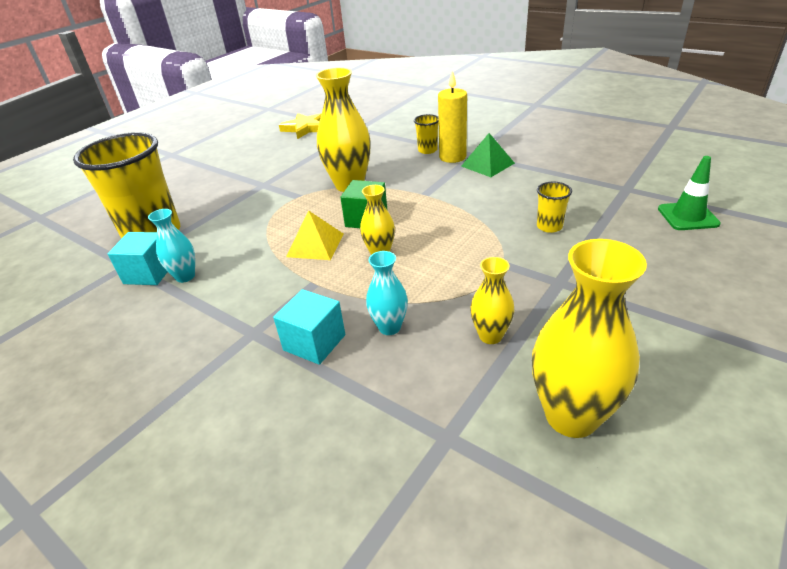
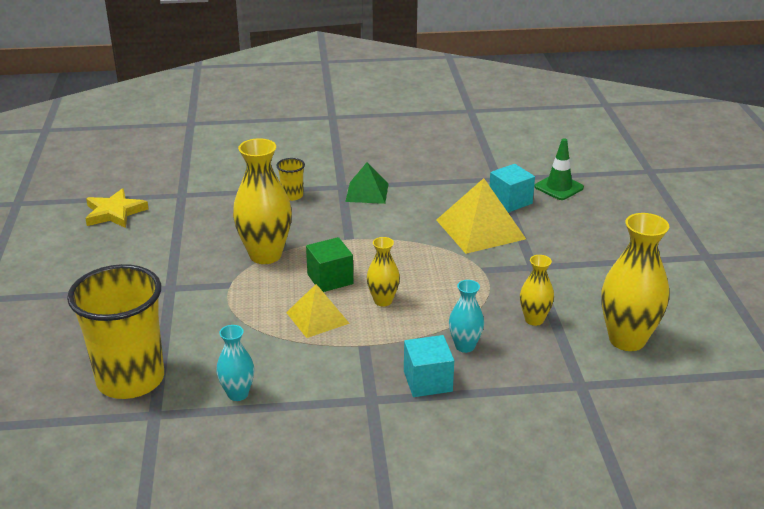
camera: 45 degrees left, 5 degrees down
turquoise cube [108,232,167,285] -> turquoise cube moved to [489,164,535,212]
yellow candle [438,71,467,163] -> none
yellow cup [537,182,572,233] -> yellow pyramid [436,178,526,254]

